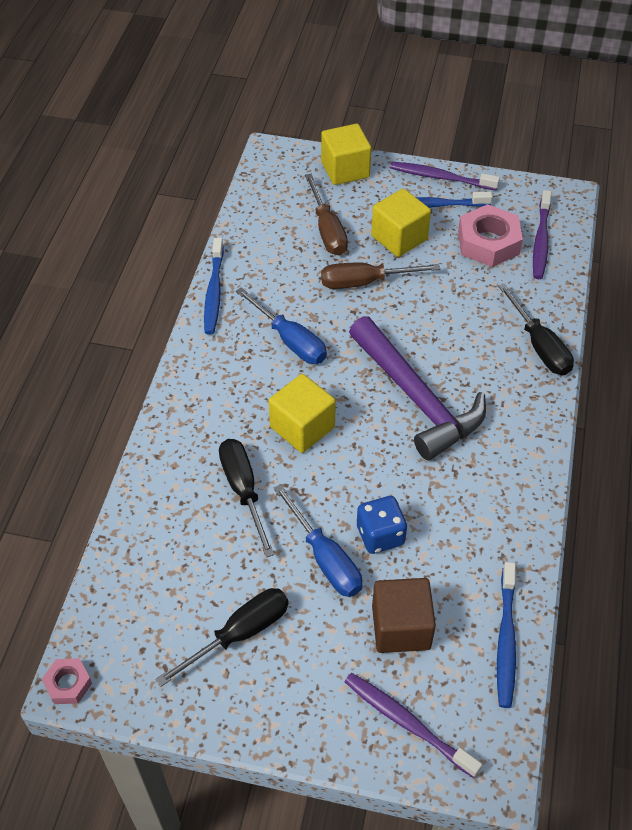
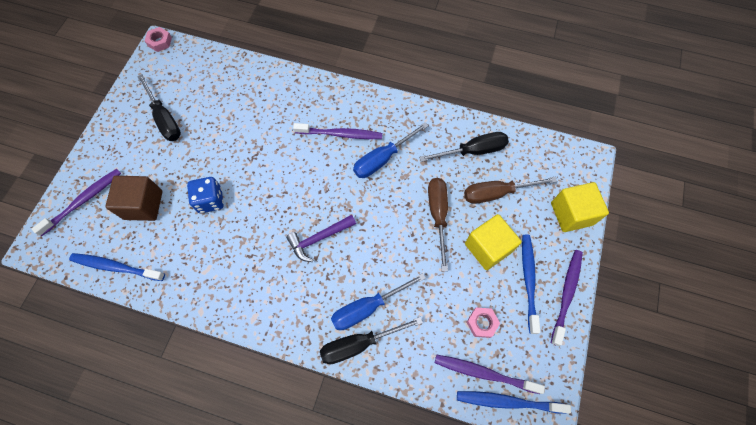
camera: 95 degrees right, 15 degrees up
blue toothbrush [204,238,224,334] -> blue toothbrush moved to [457,391,571,414]
black screwdriver [219,439,275,557] -> black screwdriver moved to [419,132,509,162]
yellow cube [269,374,336,453] -> none
blue screwdriver [274,484,362,597] -> blue screwdriver moved to [331,273,426,330]
purple hammer [349,316,486,460] -> purple hammer [286,215,356,262], size x0.53
pink nut [458,204,523,267] -> pink nut [466,307,500,338], size x0.53
none -> purple toothbrush [293,123,382,139]

